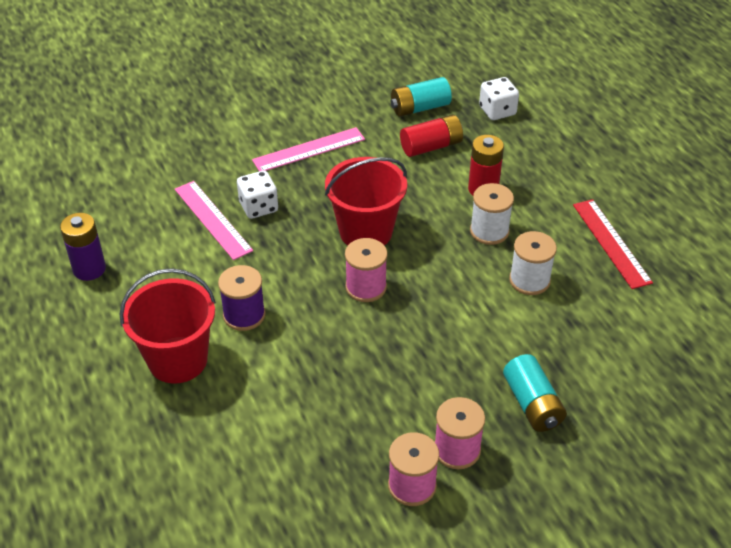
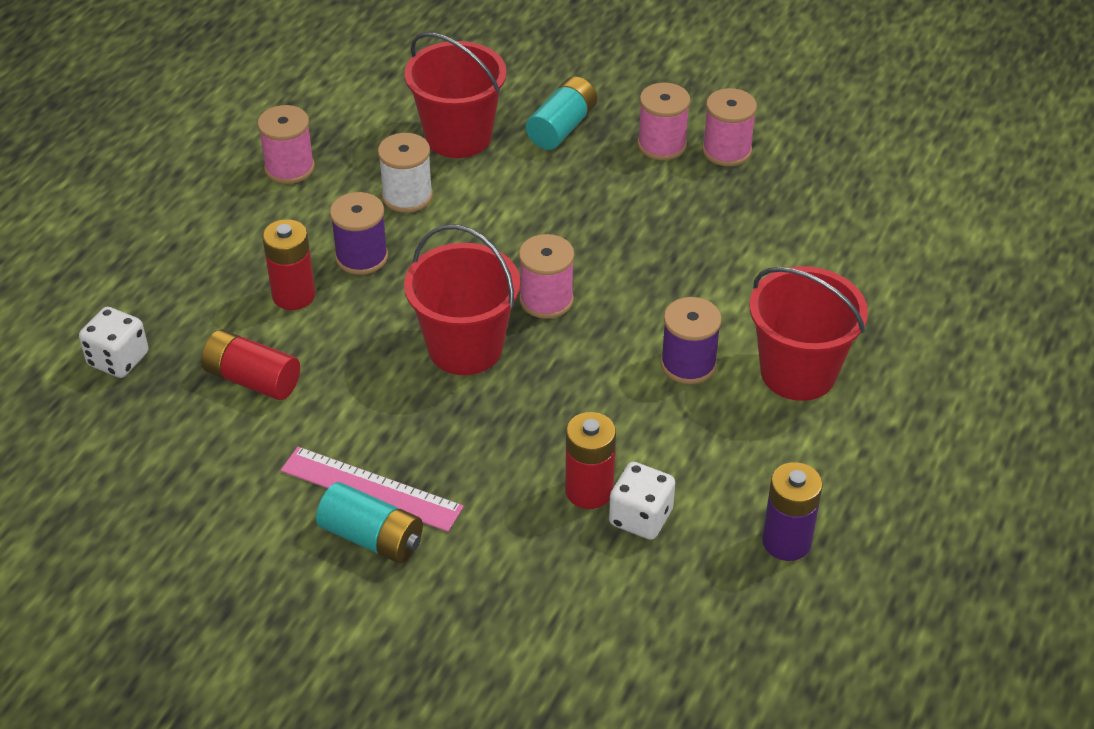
camera: 130 degrees left, 0 degrees up
pink ruler [175,181,253,260] -> red battery [565,412,616,509]
white dice [237,171,278,219] -> white dice moved to [609,462,675,540]
turquoise battery [391,77,452,117] -> turquoise battery moved to [316,482,423,563]
white spool [470,183,514,245] -> purple spool [330,192,388,275]
red ruler [573,199,653,289] -> pink spool [257,105,315,184]
none -> red bucket [404,32,507,158]

